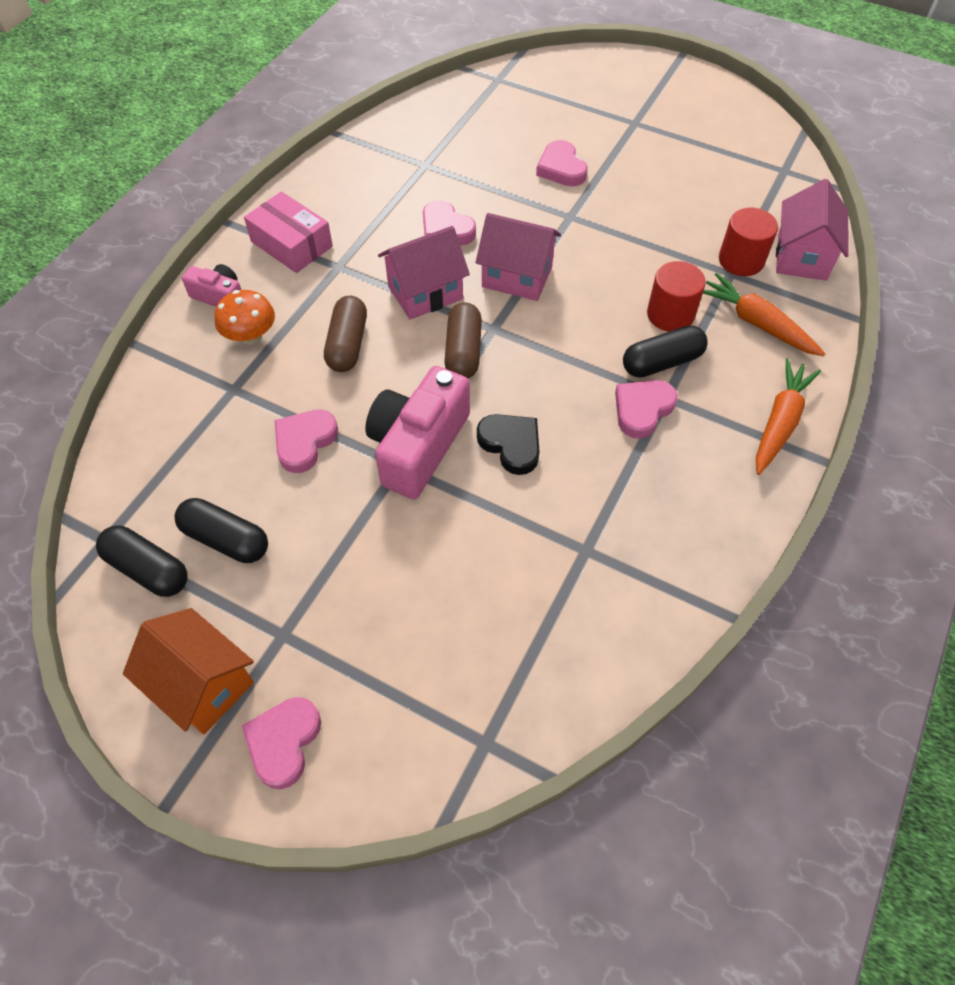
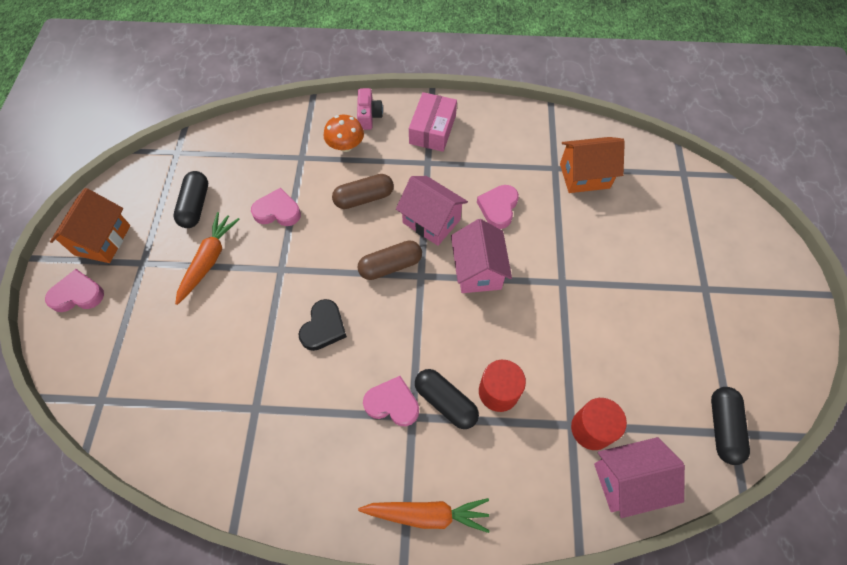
camera: 65 degrees right, 5 degrees up
black capsule [96,526,188,597] -> black capsule moved to [711,387,750,465]
pink camera [365,366,470,499] -> none
pink heart [536,140,588,186] -> none
orange carrot [703,273,825,356] -> orange carrot moved to [175,212,240,305]
none -> orange house [560,137,625,193]

